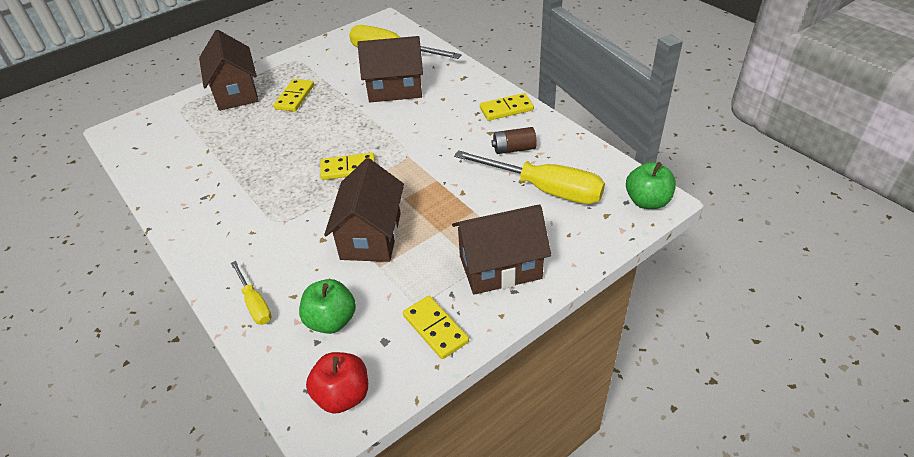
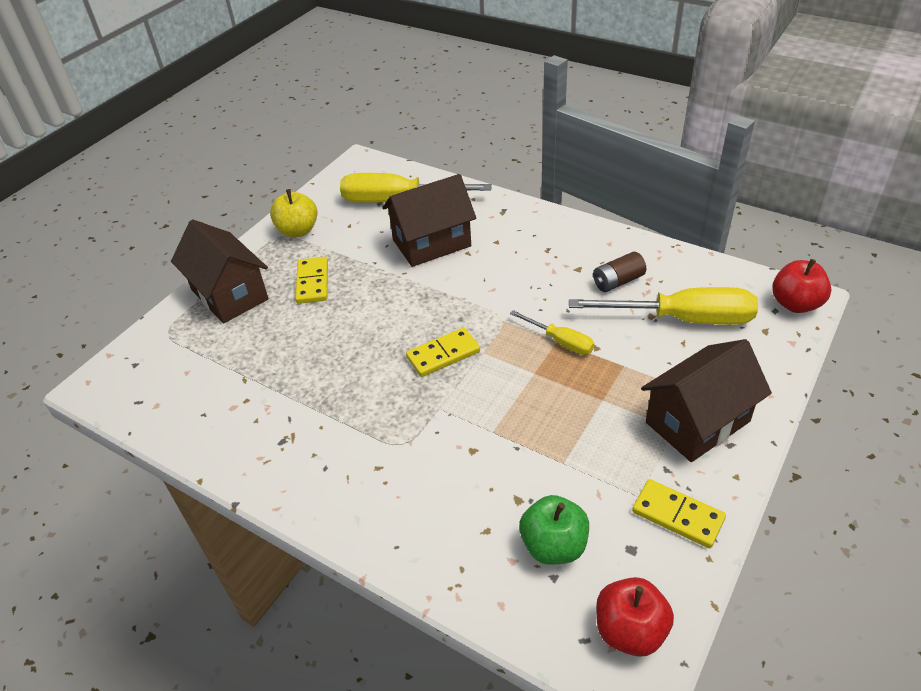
camera: 20 degrees left, 0 degrees up
yellow screwdriver [231,261,272,325] -> yellow screwdriver moved to [510,310,594,355]
brown house [324,158,404,262] -> none
yellow domino [480,93,534,121] -> none
green apple [626,162,676,209] -> red apple [772,259,831,313]
none -> yellow apple [270,189,318,238]

